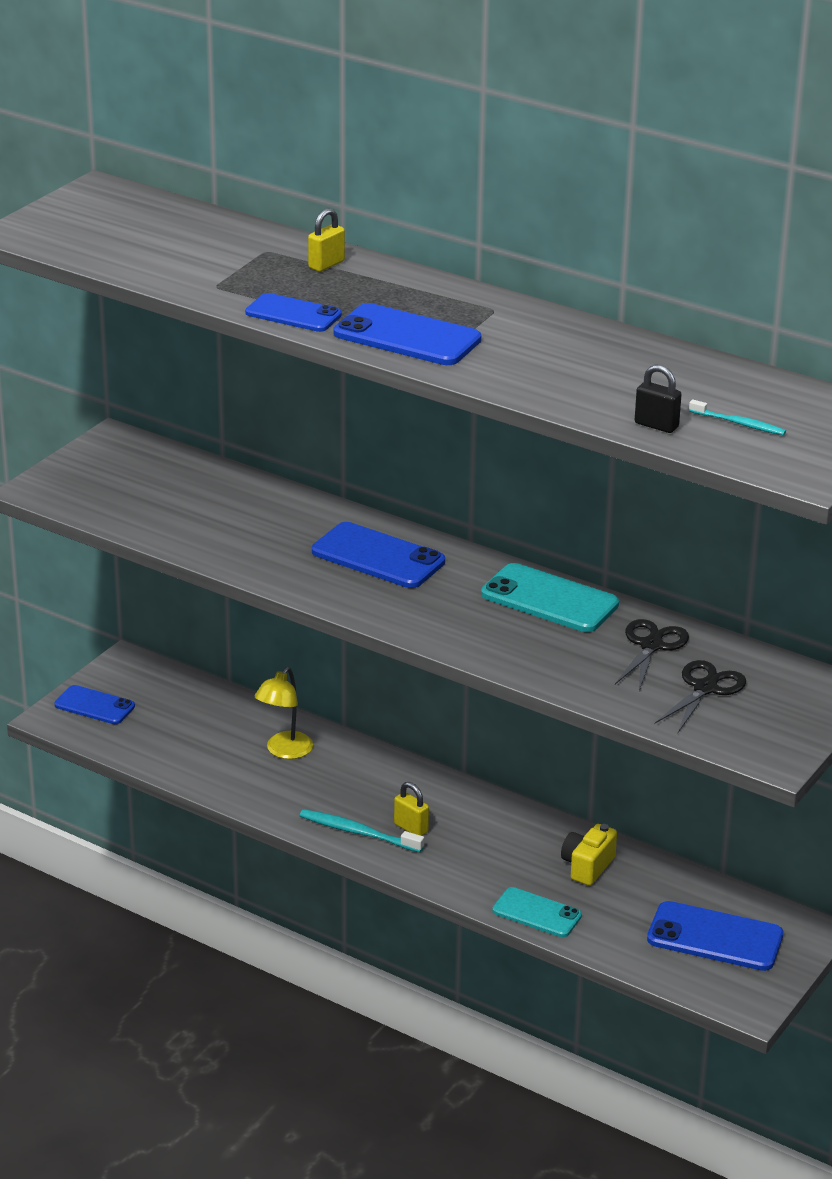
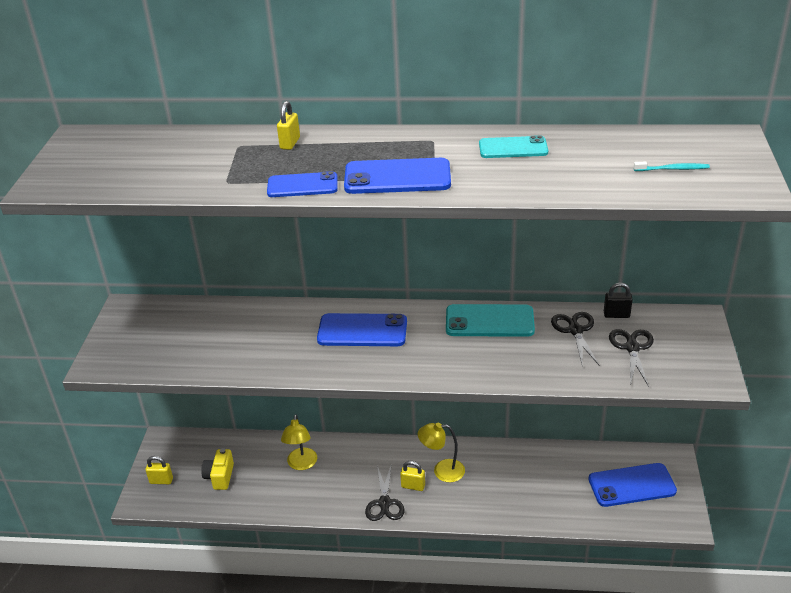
camera: 25 degrees left, 5 degrees up
blue phone [54,685,135,724] -> yellow padlock [146,456,173,484]
turquoise toothbrush [300,809,424,852] -> black scissors [365,463,404,521]
turquoise phone [492,887,582,937] -> turquoise phone moved to [479,135,548,158]
yellow camera [561,824,617,886] -> yellow camera moved to [201,448,234,490]
black padlock [635,364,682,433] -> black padlock moved to [604,283,633,318]
none -> yellow lamp [418,423,465,482]

